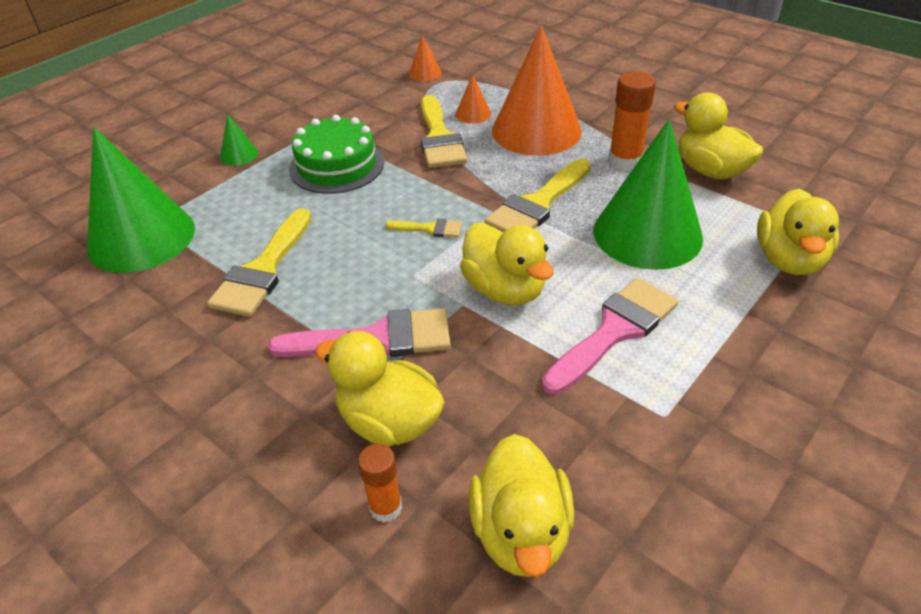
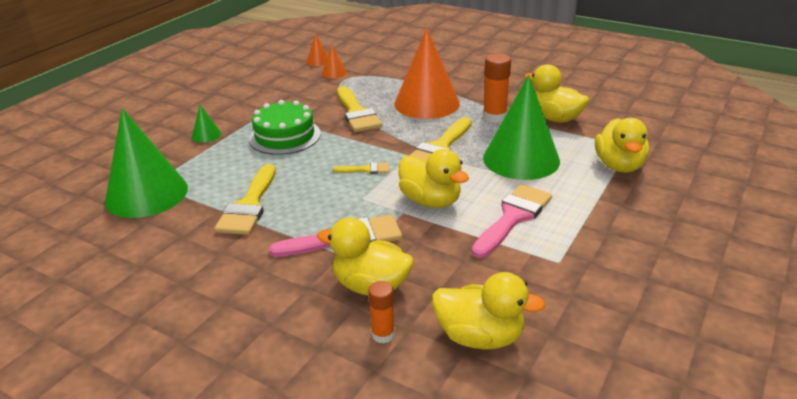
camera: 10 degrees left, 10 degrees down
orange cone [456,74,491,124] -> orange cone moved to [307,34,328,66]
yellow duck [469,434,574,577] -> yellow duck turned 60 degrees counterclockwise [432,272,546,350]

